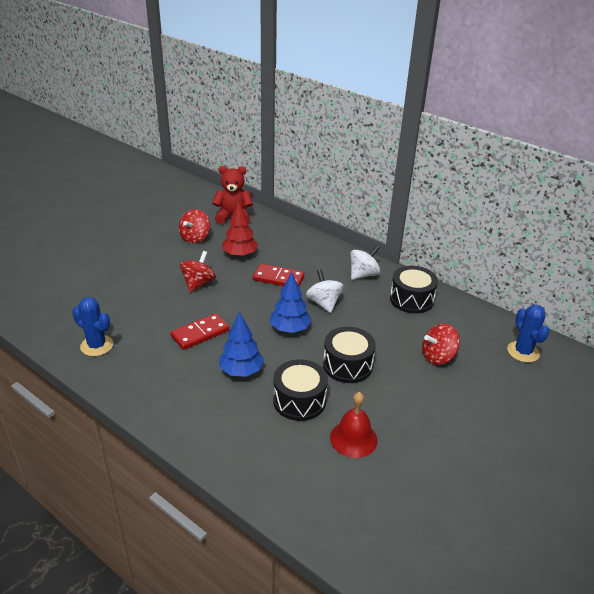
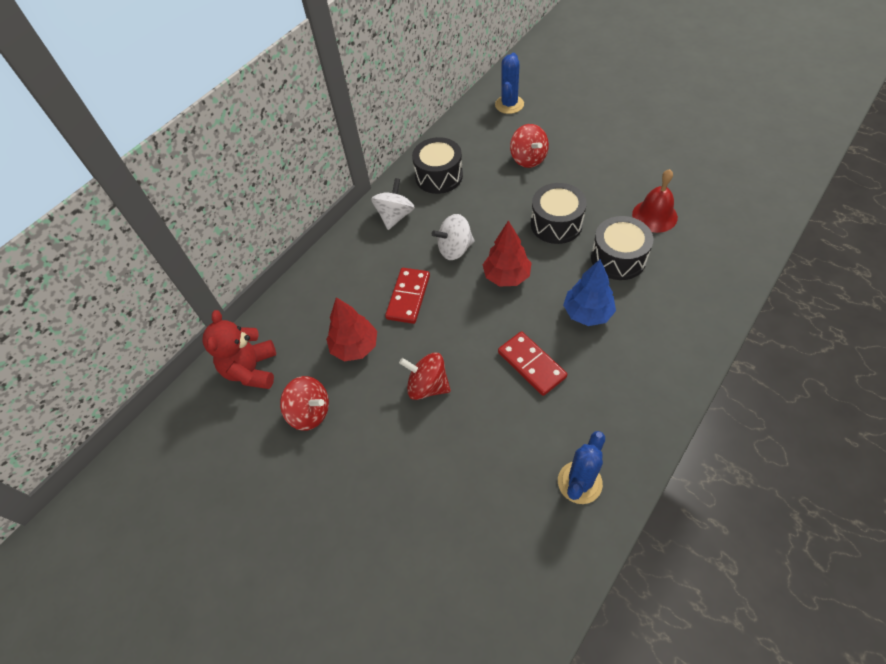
camera: 85 degrees left, 20 degrees up
blue tree [270,272,312,333] -> red tree [483,221,532,287]
white spinning top [350,245,380,280] -> white spinning top turned 60 degrees clockwise [371,178,415,230]
blue cactus [507,304,550,363] -> blue cactus turned 60 degrees counterclockwise [495,53,524,114]

